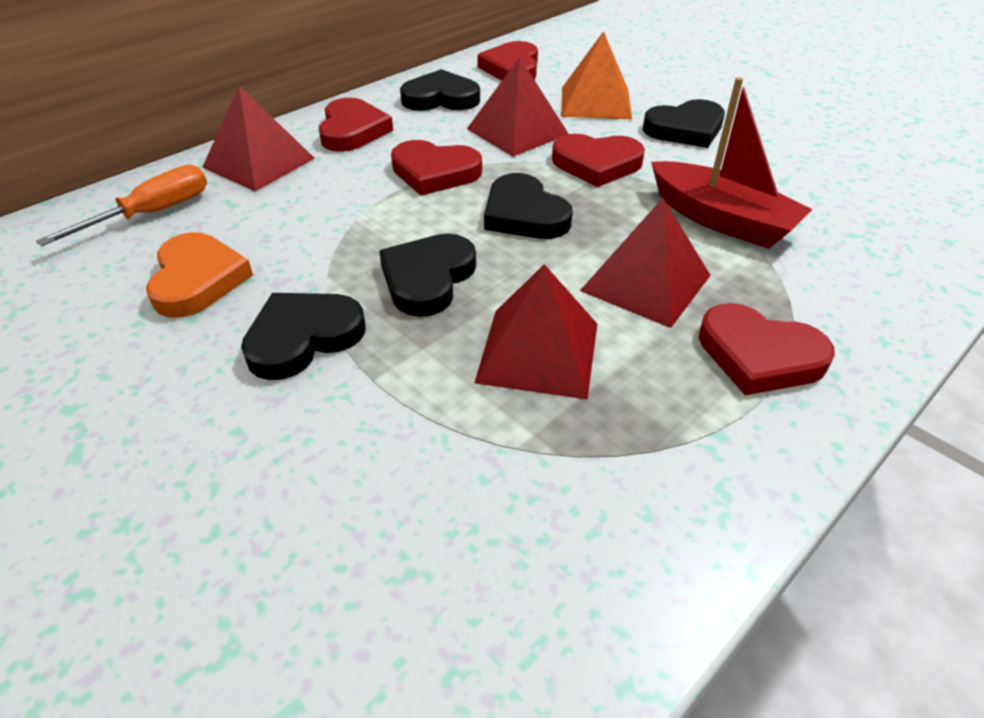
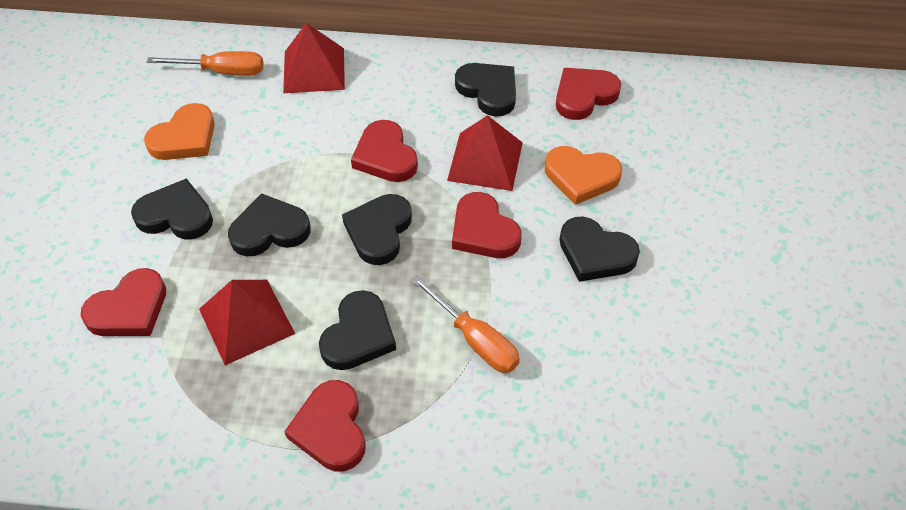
camera: 50 degrees right, 10 degrees up
red heart [318,98,393,152] -> red heart moved to [81,268,166,336]
orange pyramid [561,31,632,119] -> orange heart [545,146,622,205]
red pyramid [580,198,711,328] -> black heart [319,290,396,370]
red boat [651,77,813,249] -> orange screwdriver [411,275,520,373]

